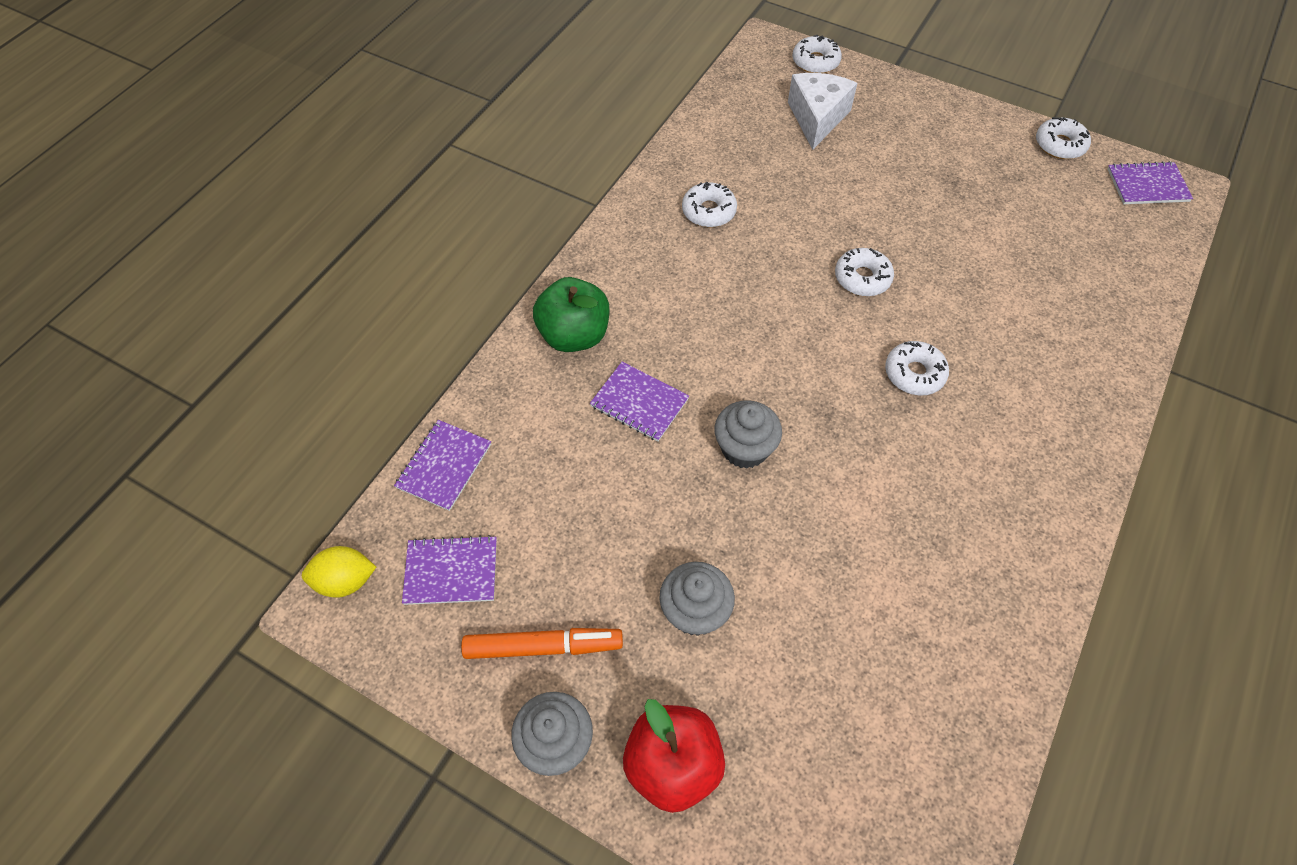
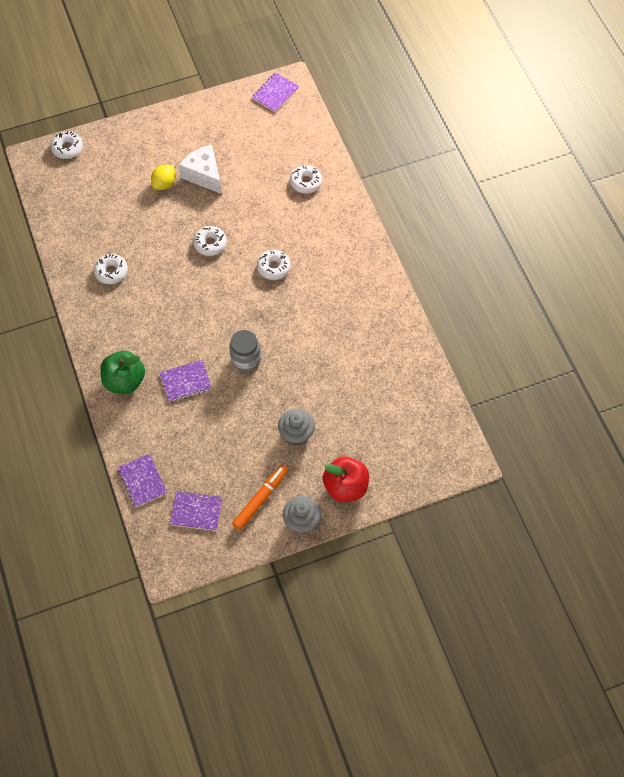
camera: 50 degrees left, 5 degrees up
yellow lemon [302,546,376,598] -> yellow lemon moved to [151,165,175,190]
purple notebook [402,535,497,605] -> purple notebook turned 60 degrees clockwise [170,491,223,531]
grey cupcake [714,401,782,469] -> grey jar [229,330,261,372]
white cheese [788,73,857,150] -> white cheese moved to [179,145,222,194]
white donut [1036,117,1091,159] -> white donut moved to [290,165,322,194]

